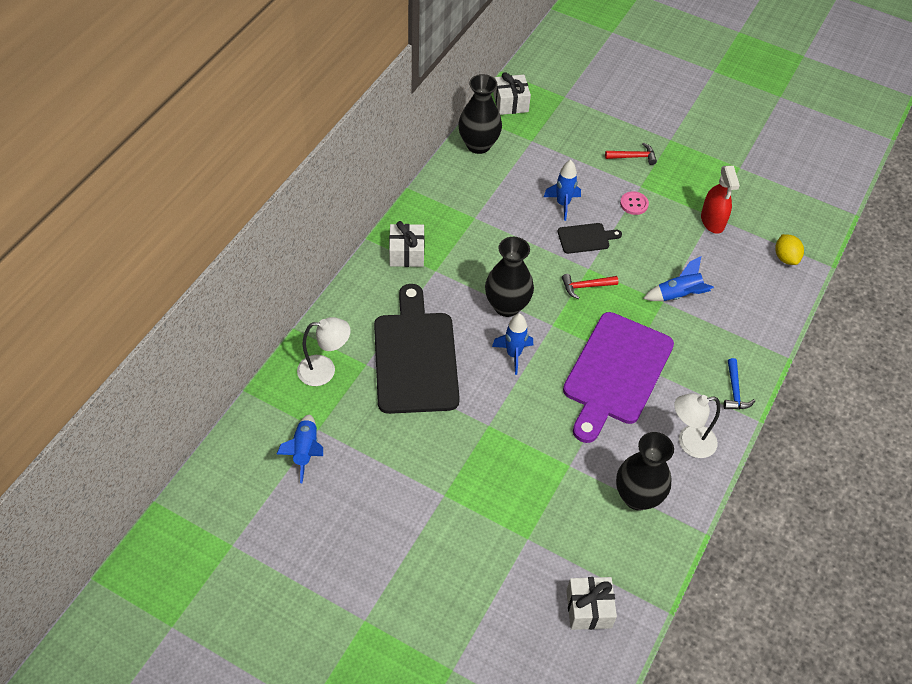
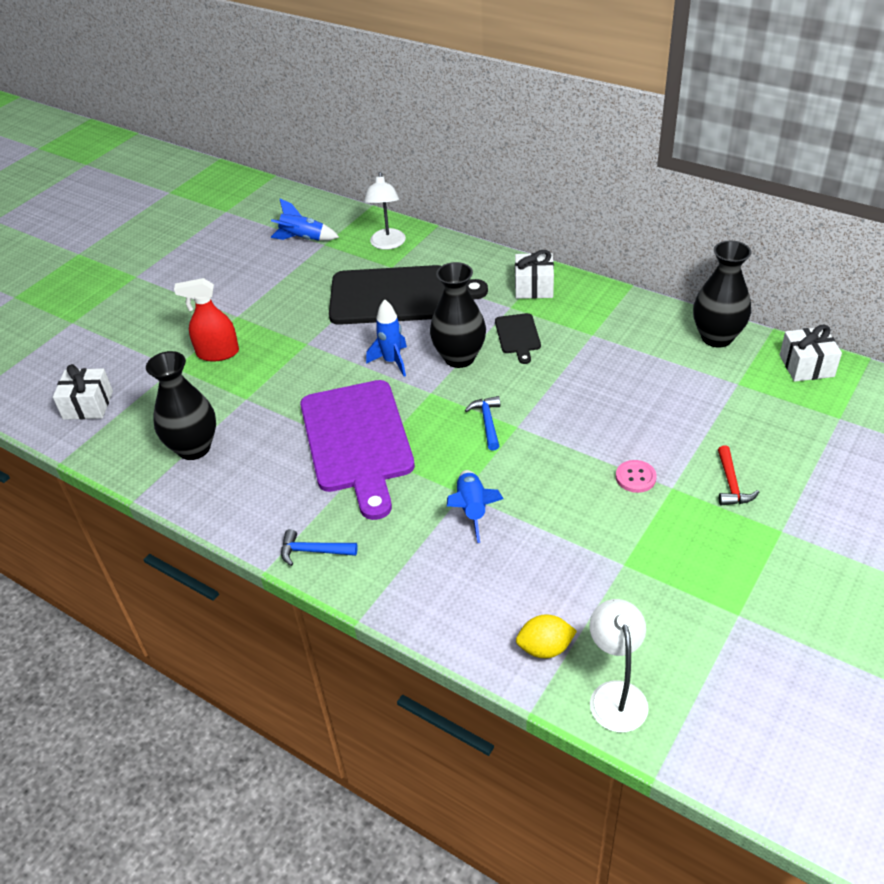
camera: 100 degrees right, 10 degrees down
blue rocket [544,160,581,221] -> none
black cutting board [558,223,622,254] -> black cutting board moved to [495,313,541,364]
red hammer [562,274,618,299] -> blue hammer [465,396,500,451]
purple cutting board [563,312,674,443] -> purple cutting board turned 135 degrees counterclockwise [300,380,415,520]
white lamp [674,393,720,458] -> white lamp moved to [589,599,649,732]
red spray bottle [701,166,740,234] -> red spray bottle moved to [174,278,239,362]

